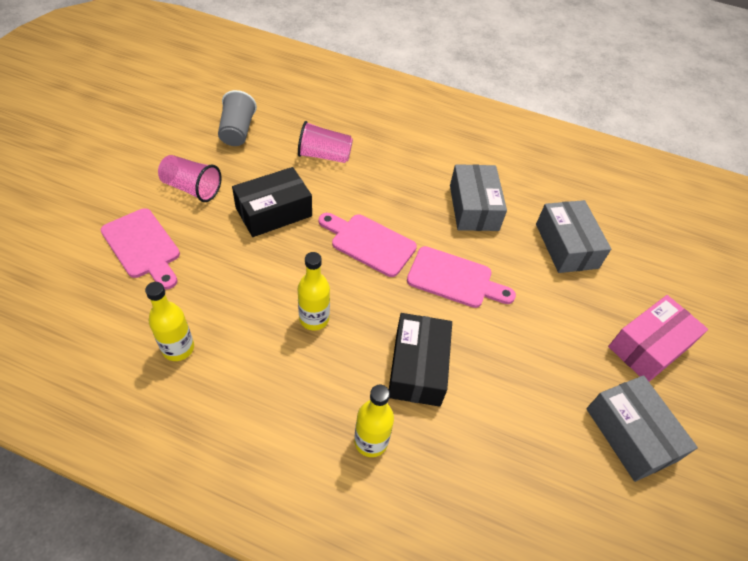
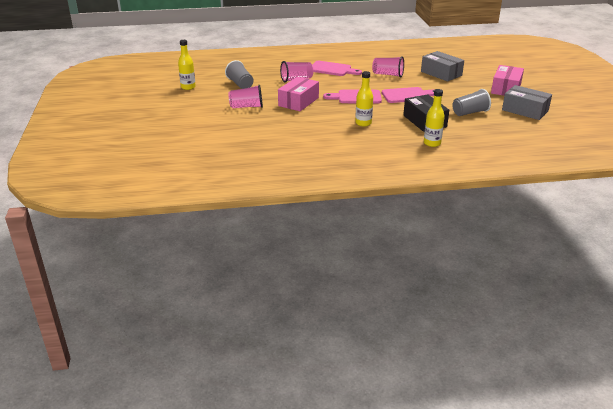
camera: 25 degrees left, 20 degrees down
pink cutting board [101,208,180,290] -> pink cutting board moved to [312,61,362,76]
yellow bottle [145,282,194,361] -> yellow bottle moved to [178,40,196,90]
black box [232,167,312,237] -> pink box [278,77,319,111]
grey box [450,164,507,231] -> pink cup [372,56,404,77]
none -> grey cup [452,89,491,116]

